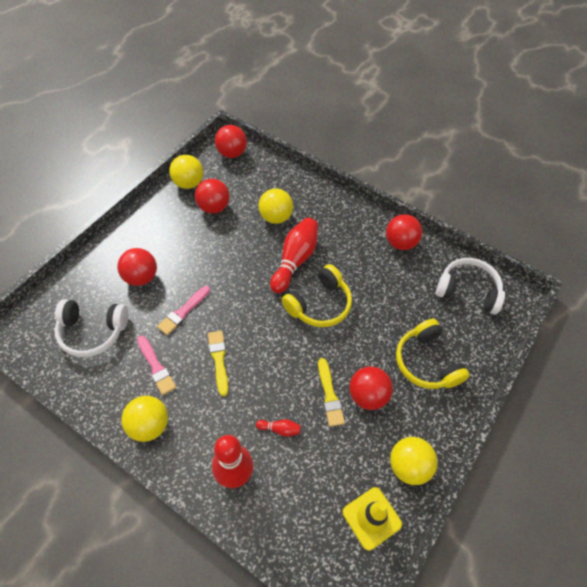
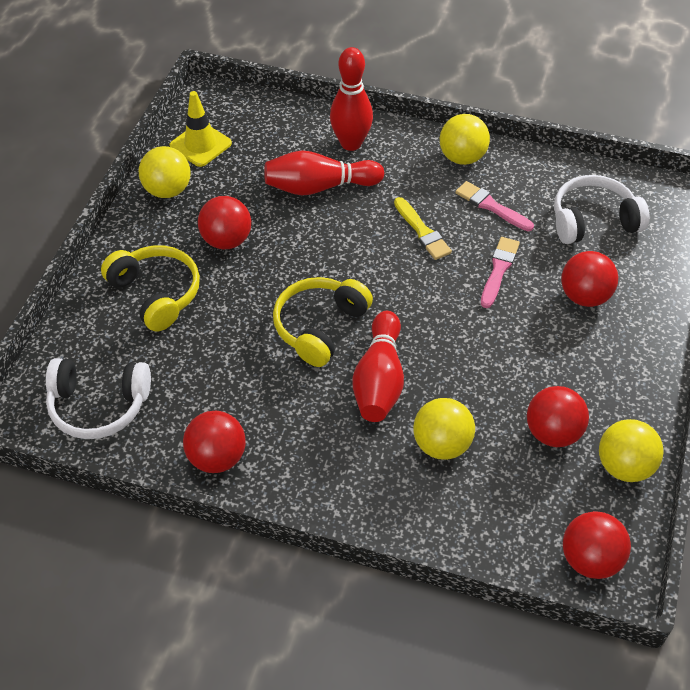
camera: 165 degrees right, 5 degrees down
red bowling pin [256,419,301,437] -> red bowling pin [264,150,384,195], size x2.28
yellow brush [318,358,345,427] -> none

